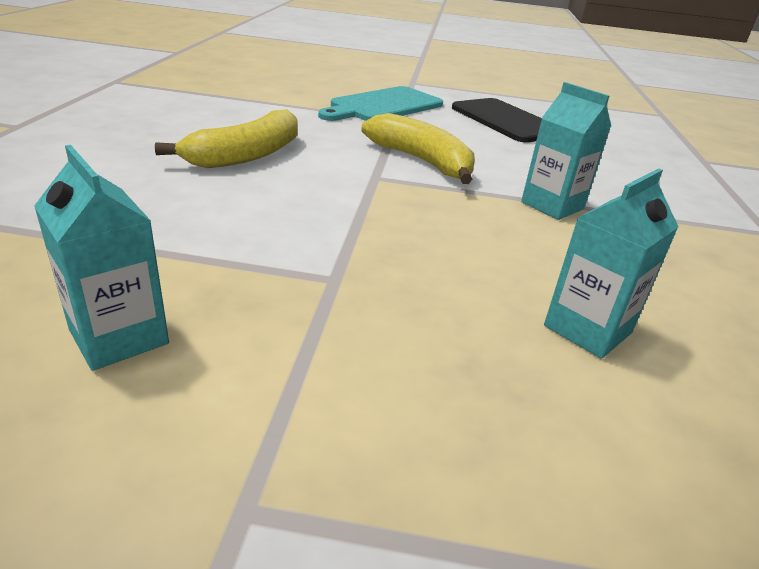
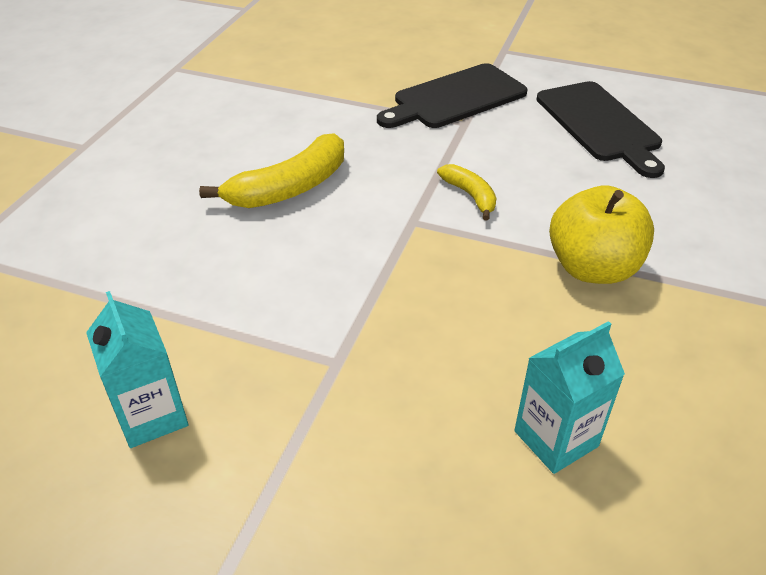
camera: 15 degrees right, 10 degrees up
turquoise cutting board [318,86,443,121] -> black cutting board [377,63,528,128]
yellow banana [361,113,475,184] -> yellow banana [437,164,497,221], size x0.56
turquoise carton [521,82,611,220] -> yellow apple [549,185,654,284]

